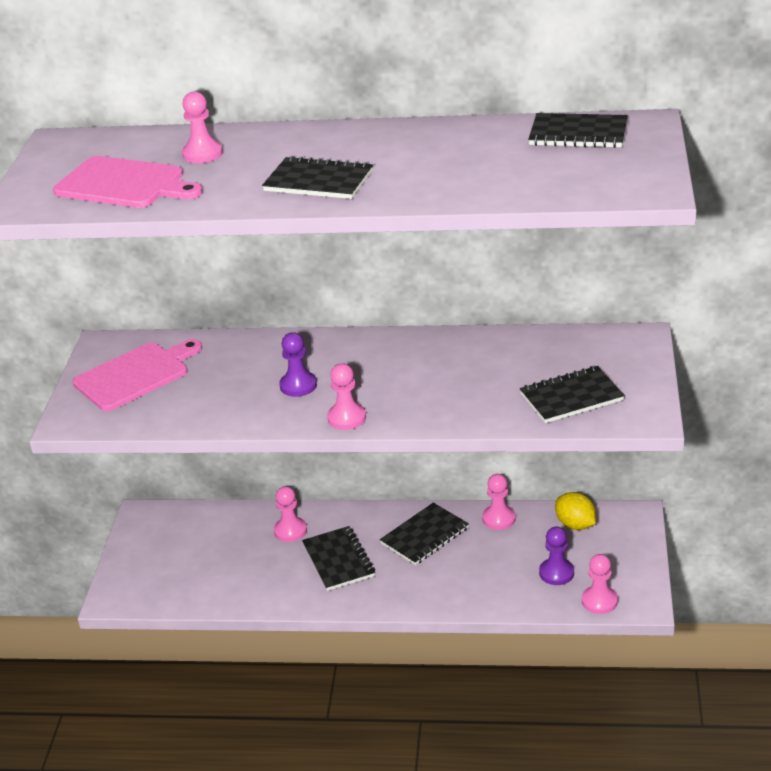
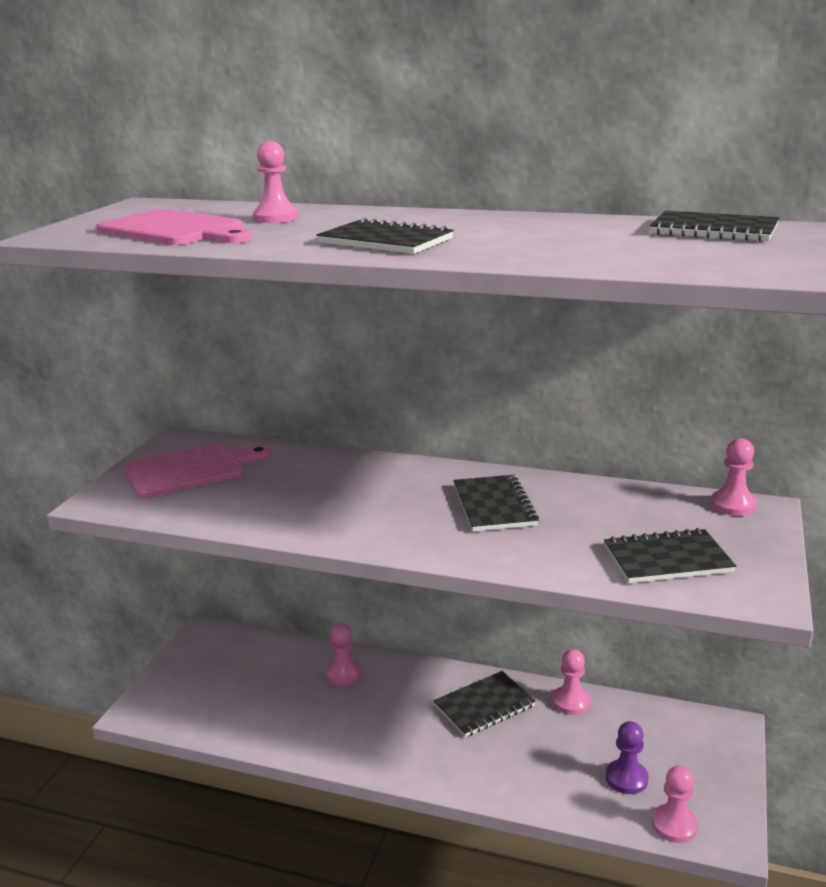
camera: 10 degrees right, 10 degrees down
purple pawn [279,332,317,397] -> none
black notebook [302,526,375,591] -> black notebook moved to [454,475,539,532]
pink pawn [327,363,366,430] -> pink pawn moved to [711,438,757,516]
yellow lemon [555,492,596,530] -> none

